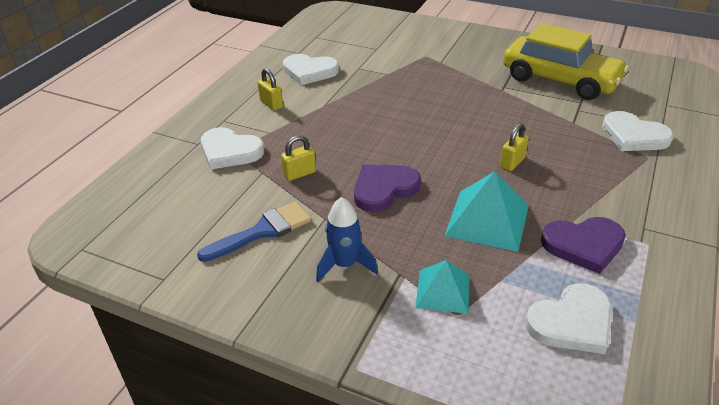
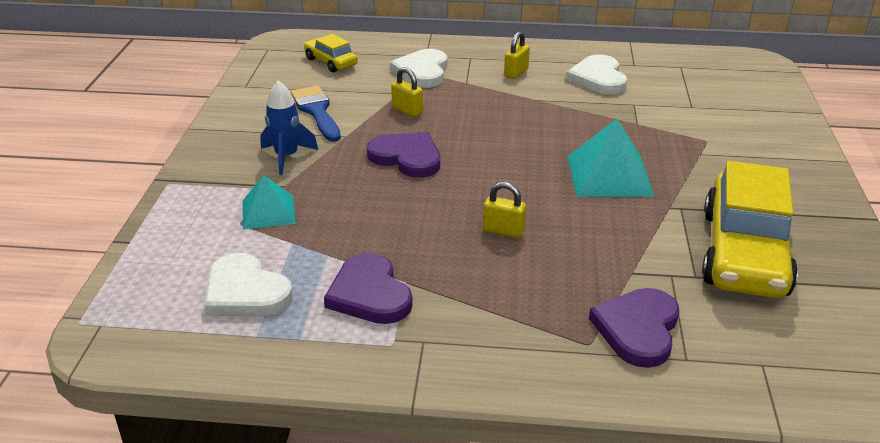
camera: 70 degrees right, 5 degrees down
blue brush [197,201,311,262] -> blue brush turned 150 degrees counterclockwise [291,86,341,142]
turquoise pyramid [444,171,529,252] -> turquoise pyramid moved to [568,119,655,197]
white heart [602,111,674,151] -> purple heart [589,288,679,368]
none -> yellow car [304,34,358,73]

